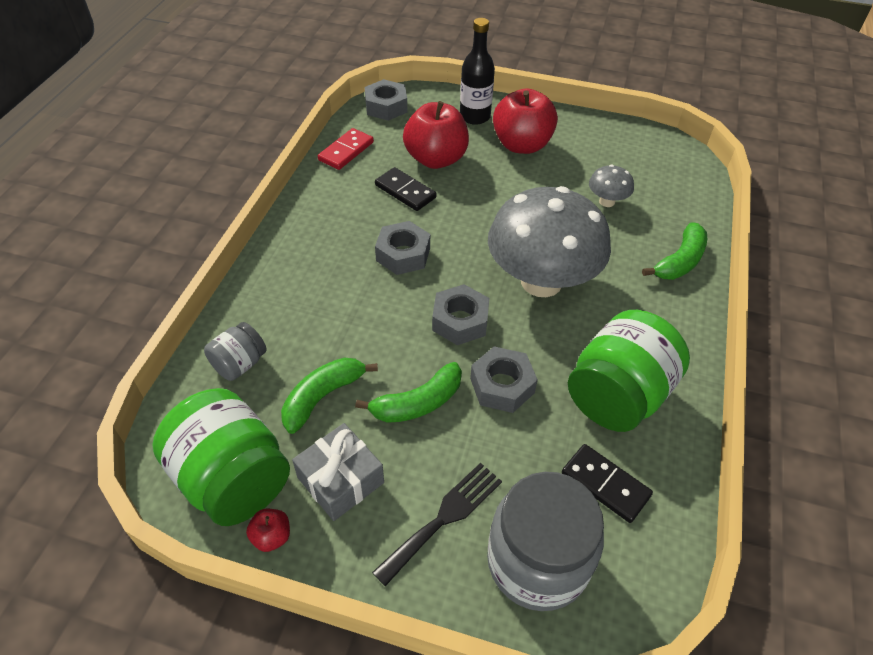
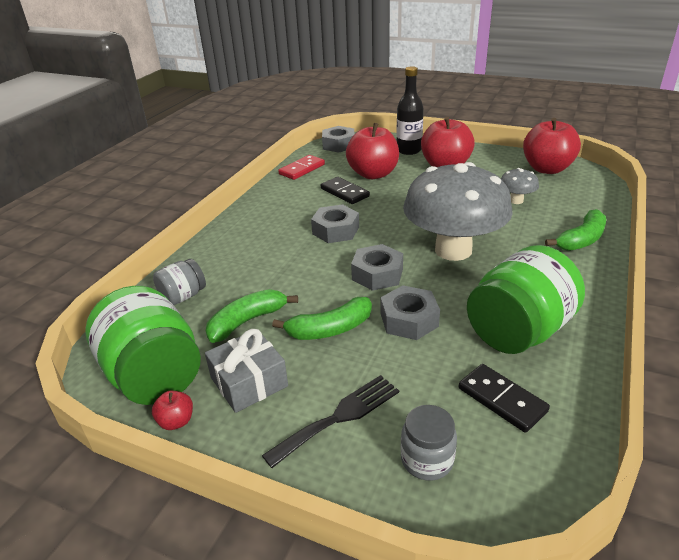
camera: 10 degrees right, 15 degrees down
grey jar [487,472,604,611] -> grey jar [401,405,457,481], size x0.51
none -> red apple [523,118,581,174]

